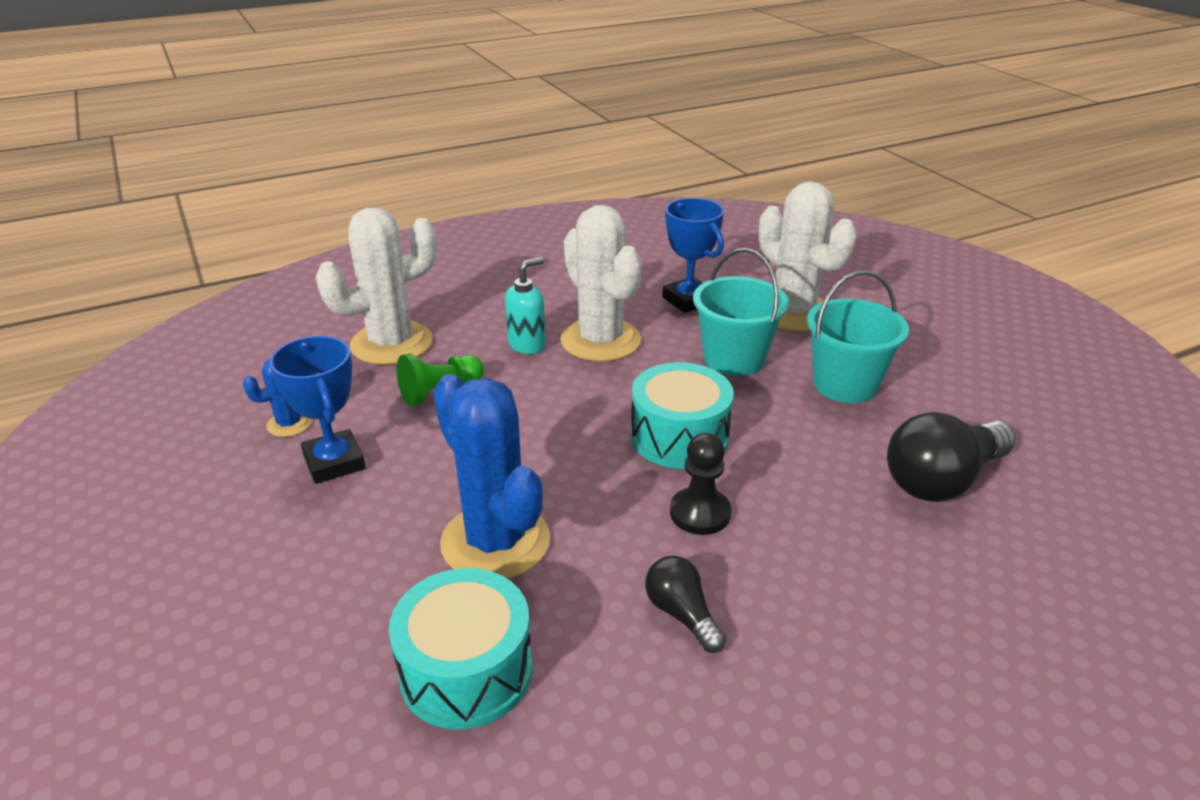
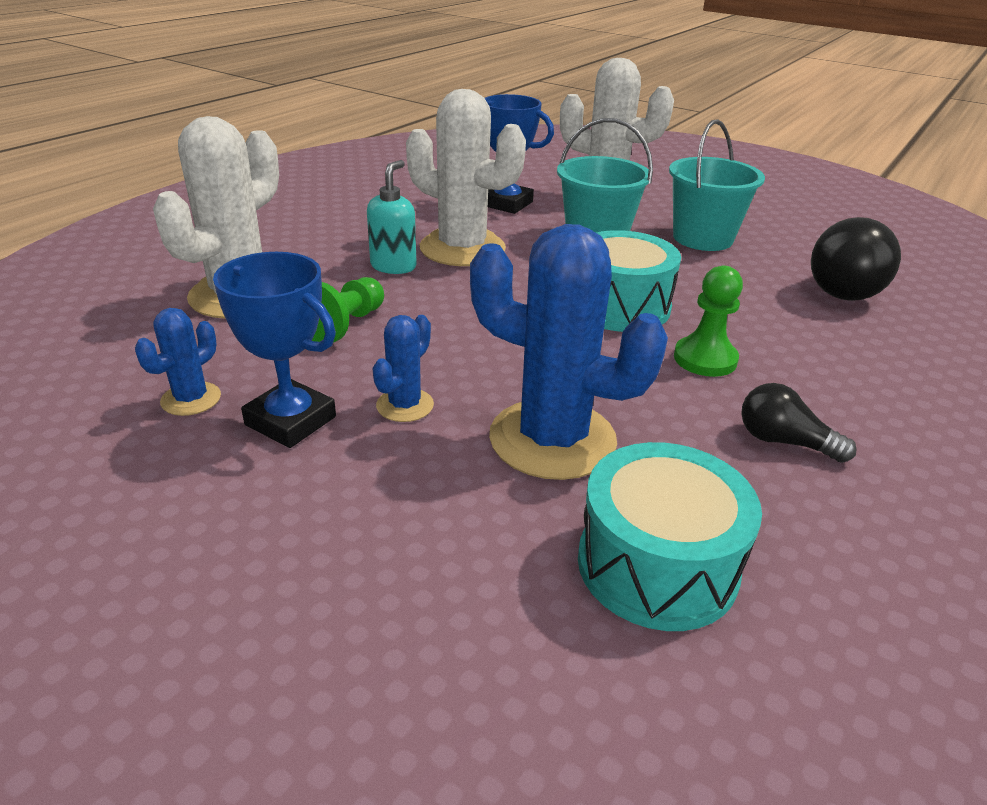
camera: 30 degrees left, 0 degrees up
black pawn [670,433,731,535] -> green pawn [674,265,743,377]
none -> blue cactus [373,315,434,422]

